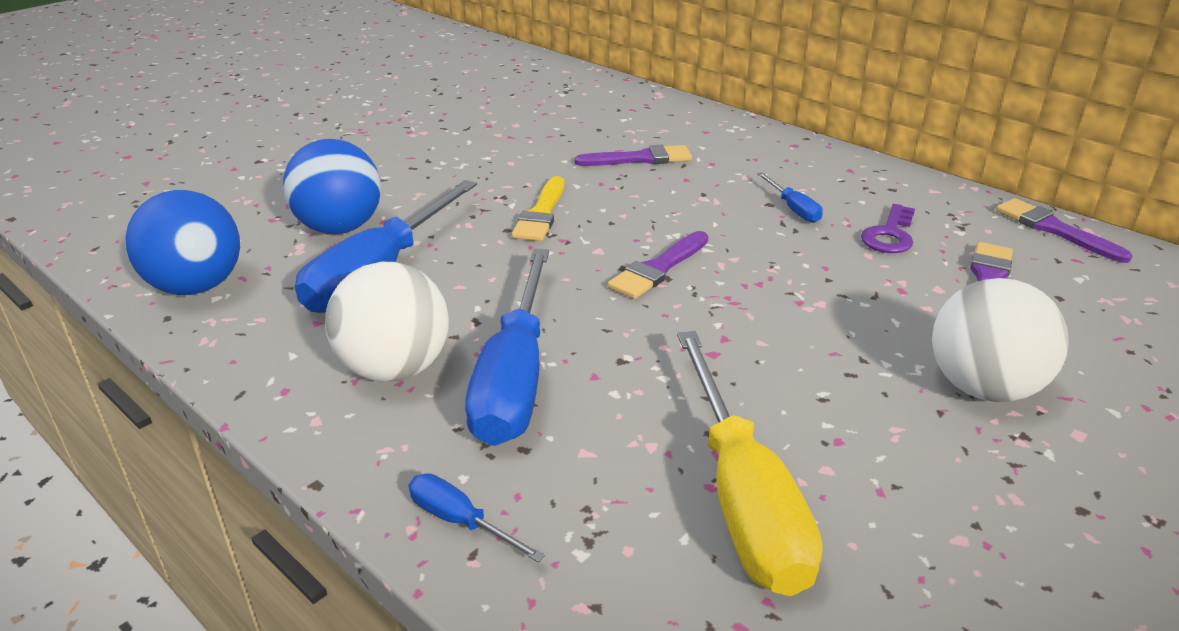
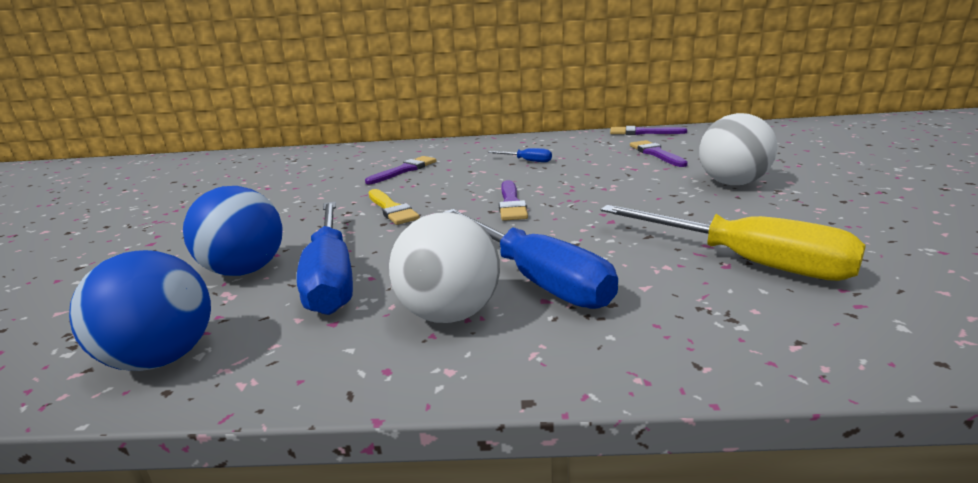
camera: 40 degrees left, 10 degrees down
blue screwdriver [409,474,545,562] -> none
purple key [861,204,915,253] -> none

